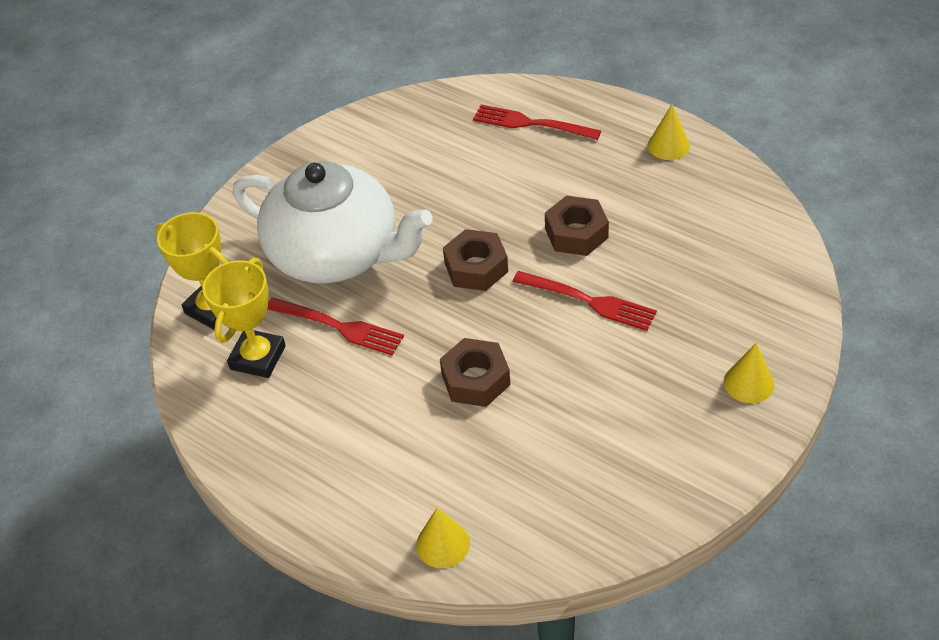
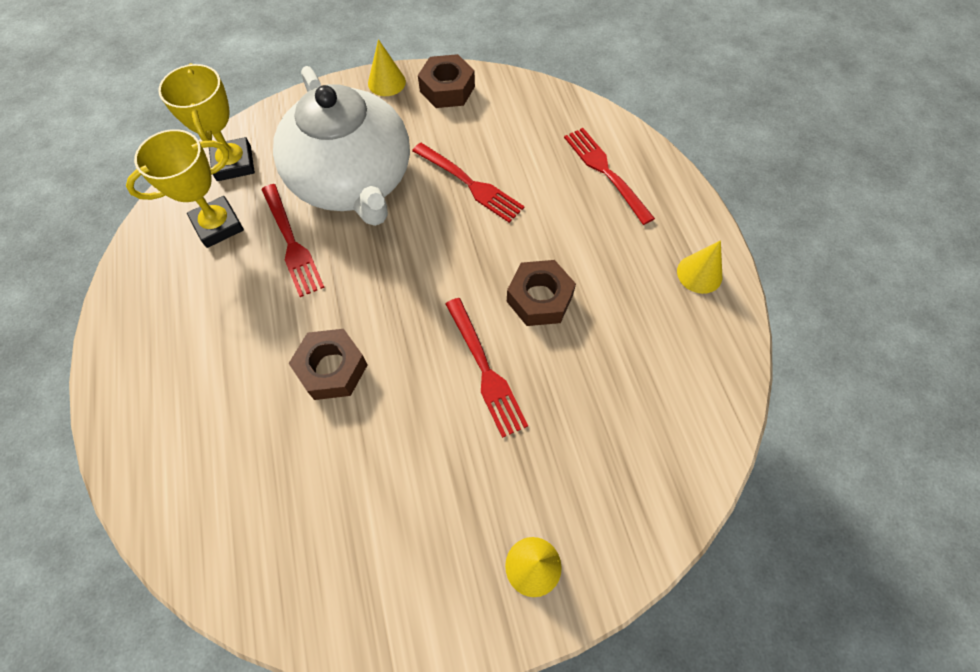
camera: 35 degrees right, 15 degrees up
yellow cone [416,508,470,568] -> yellow cone moved to [368,39,406,96]
brown nut [443,229,508,291] -> brown nut moved to [418,54,475,108]
none -> red fork [412,143,525,223]

